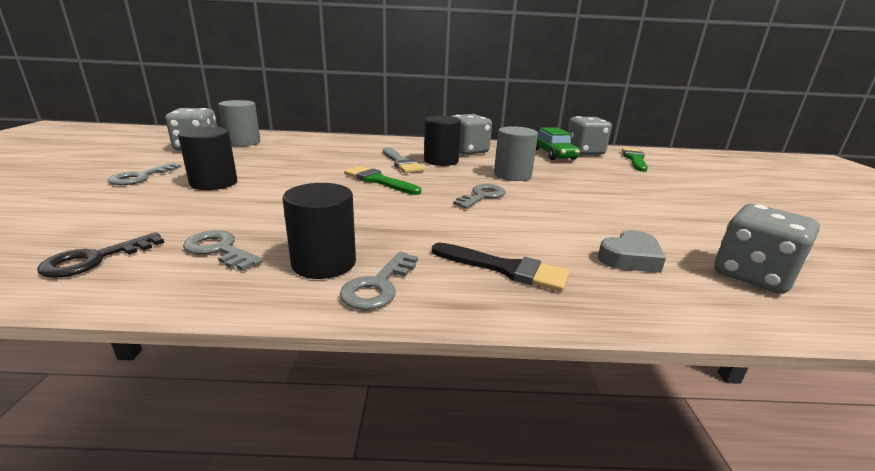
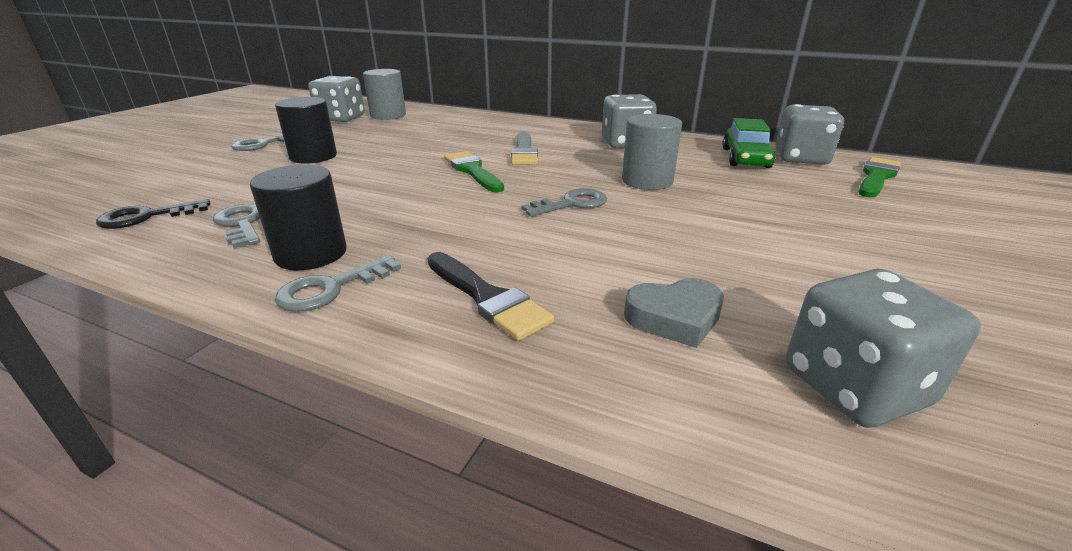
camera: 25 degrees right, 5 degrees up
black cylinder [424,116,461,166] -> none

